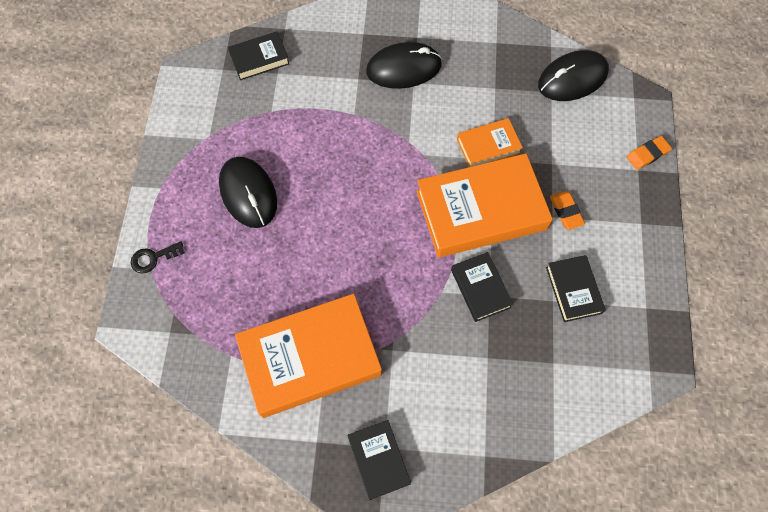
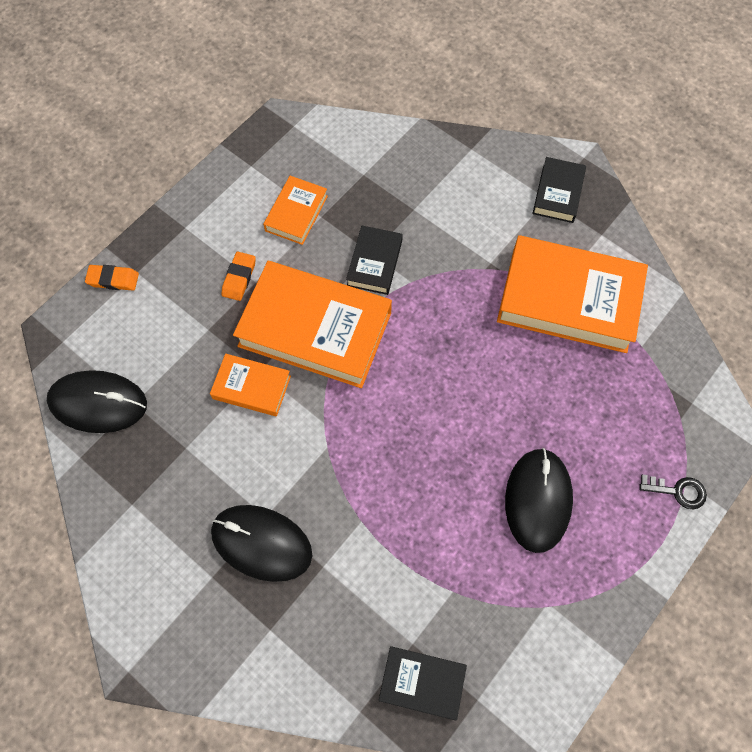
camera: 145 degrees left, 0 degrees up
black book [546,255,606,322] -> orange book [263,176,328,245]

